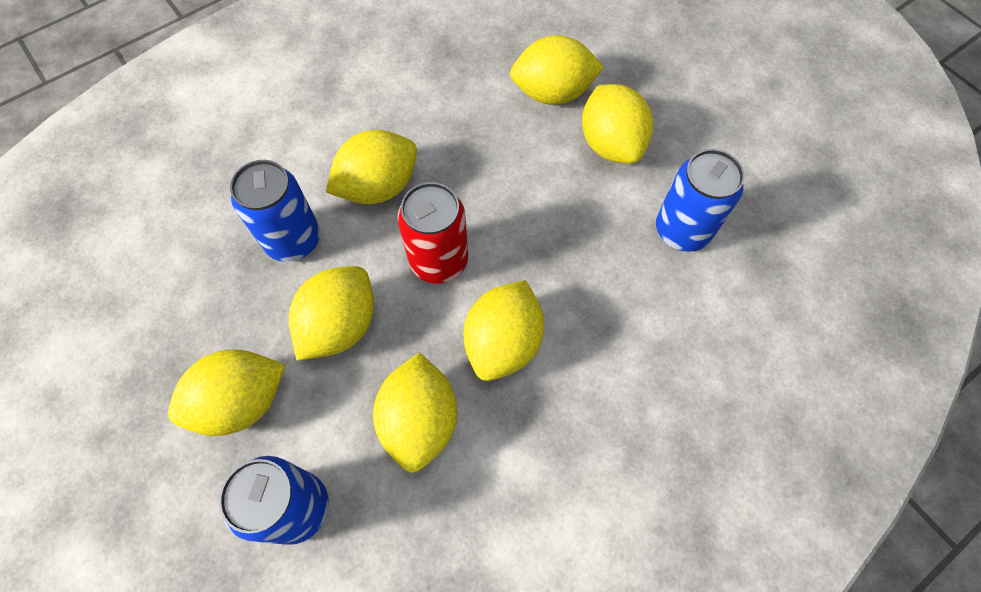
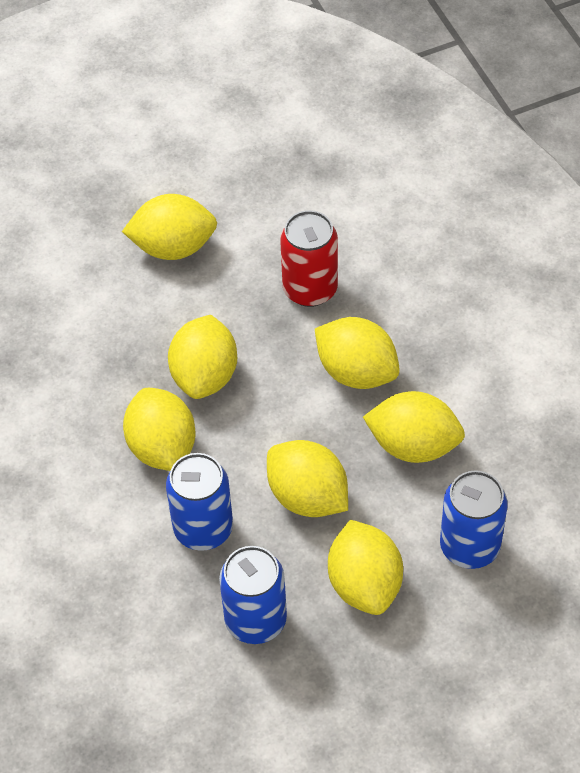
camera: 75 degrees left, 10 degrees down
red can [397,182,468,284] -> red can moved to [280,210,338,307]
yellow lemon [510,35,604,105] -> yellow lemon moved to [168,315,237,399]
blue can [656,149,745,252] -> blue can moved to [219,546,287,644]

